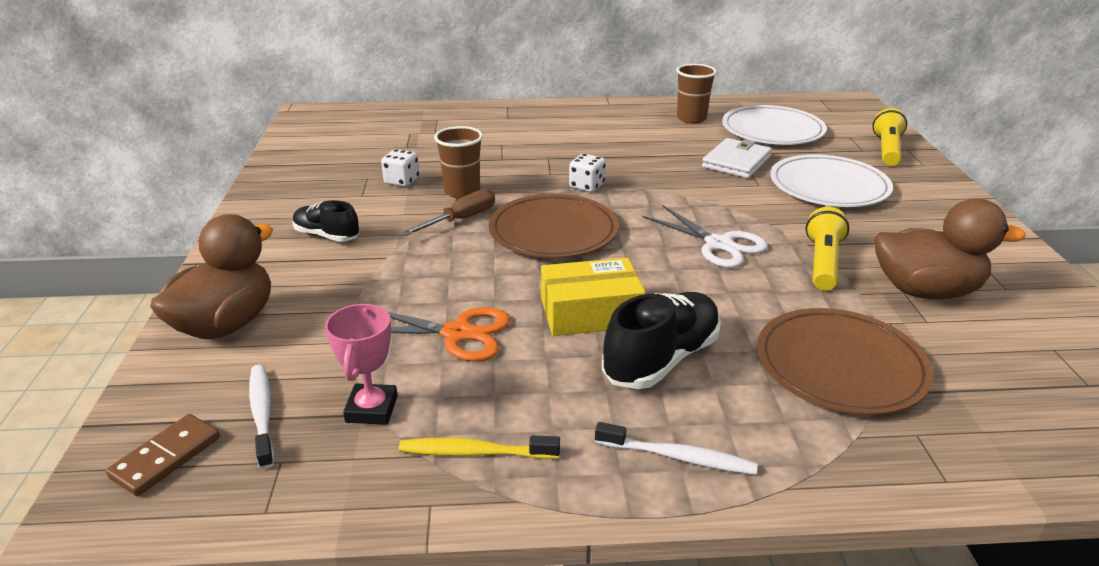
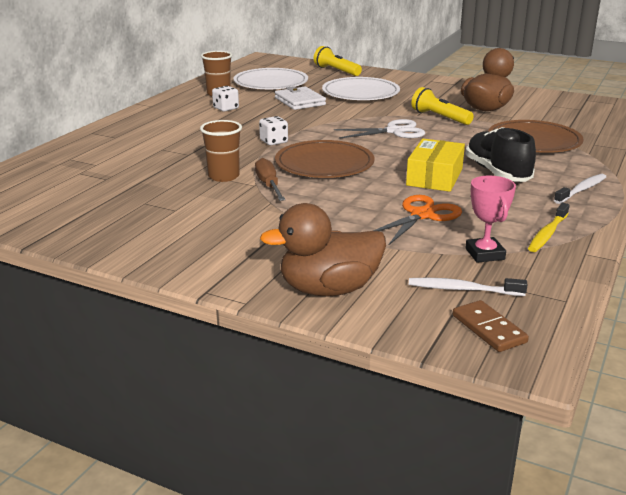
camera: 60 degrees left, 5 degrees down
brown duck [150,214,273,339] -> brown duck turned 75 degrees counterclockwise [260,203,386,296]
black shoe [292,200,359,242] -> none
pink trophy [325,303,398,425] -> pink trophy turned 45 degrees clockwise [466,175,516,263]
white dice [381,149,419,187] -> white dice moved to [212,86,239,112]

